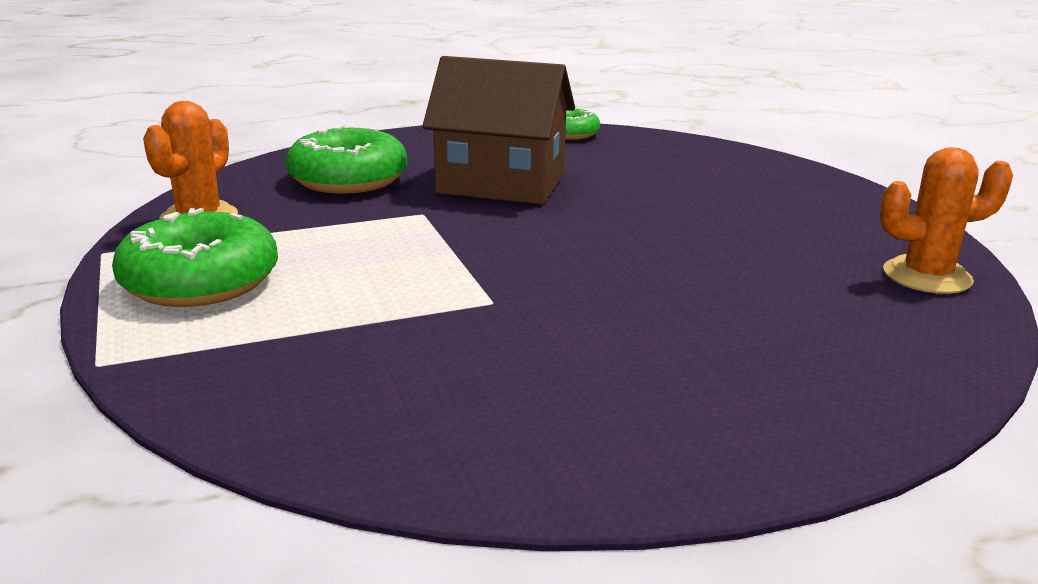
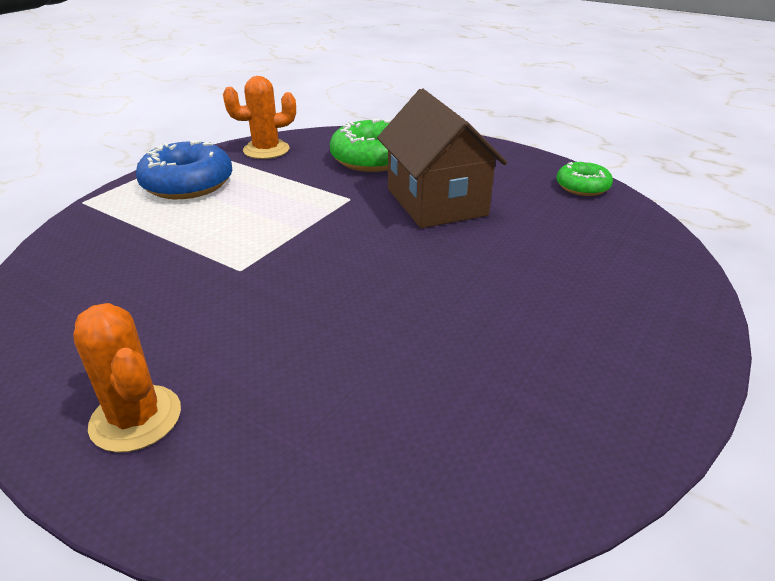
camera: 55 degrees right, 10 degrees up
green donut [112,208,278,307] -> blue donut [136,140,232,199]
orange cactus [880,147,1013,294] -> orange cactus moved to [73,303,181,453]

